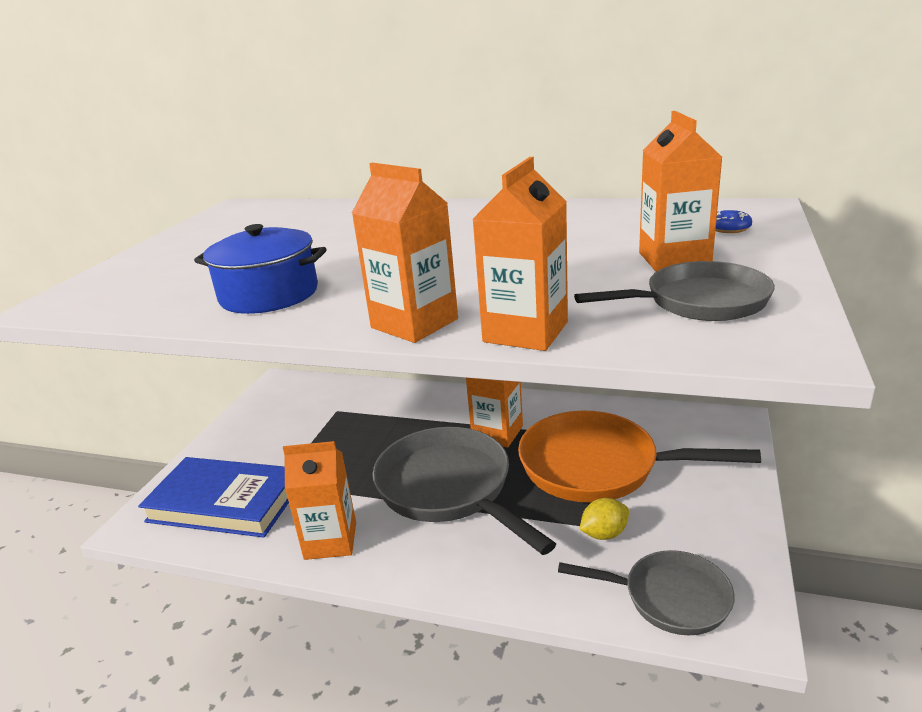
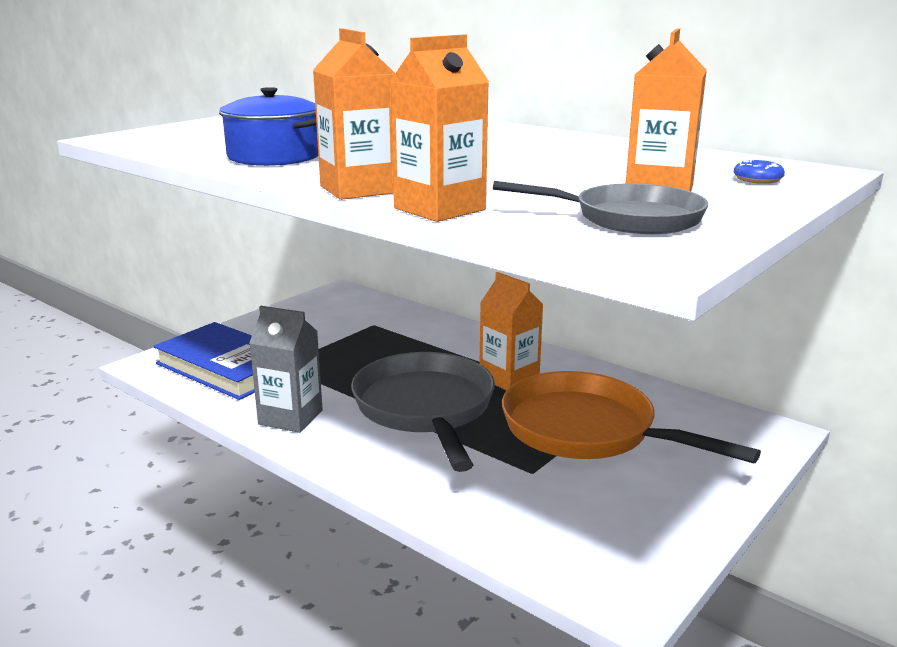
camera: 20 degrees right, 5 degrees down
orange carton [283,441,356,560] -> grey carton [249,306,323,433]
grey pan [558,550,735,635] -> none
yellow lemon [579,498,629,540] -> none

